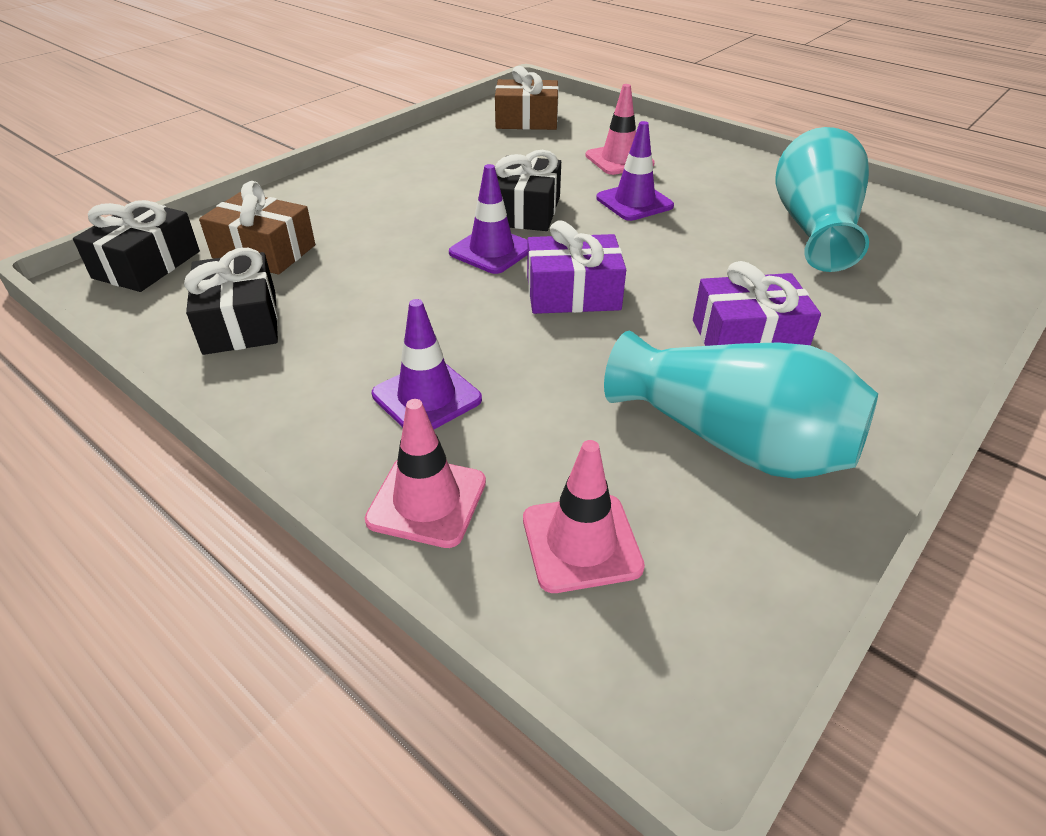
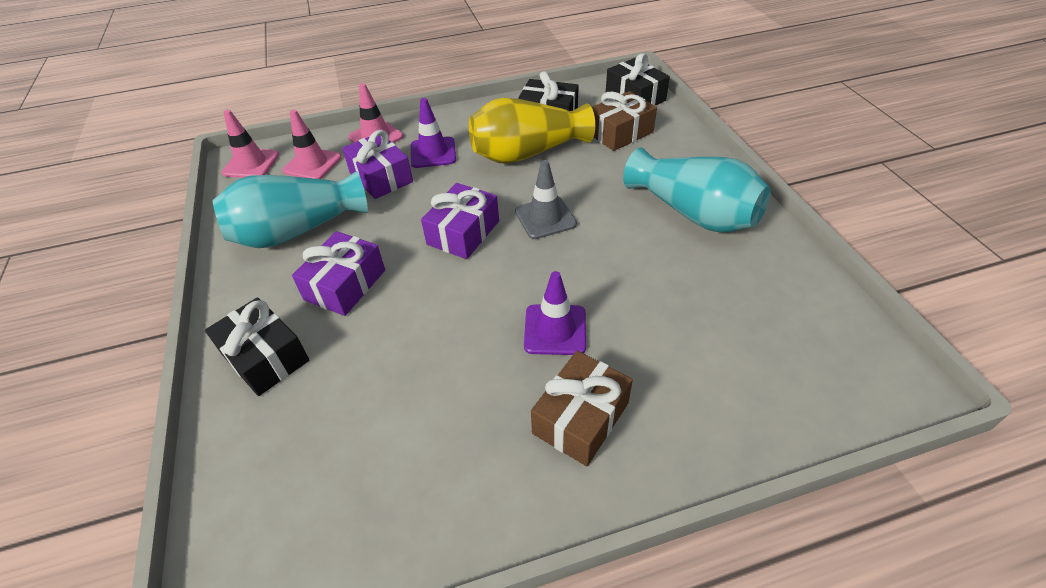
camera: 125 degrees right, 5 degrees up
purple traffic cone [449,164,528,274] -> grey traffic cone [515,160,577,239]
brown gift [495,66,559,130] -> brown gift moved to [531,351,633,466]
black gift [495,150,561,231] -> black gift moved to [205,297,309,396]
pink traffic cone [586,84,655,175] -> pink traffic cone moved to [222,110,279,178]
turquoise vase [775,127,869,272] -> turquoise vase moved to [623,148,771,233]
none -> purple gift [342,130,413,199]
none -> yellow vase [469,98,595,164]

